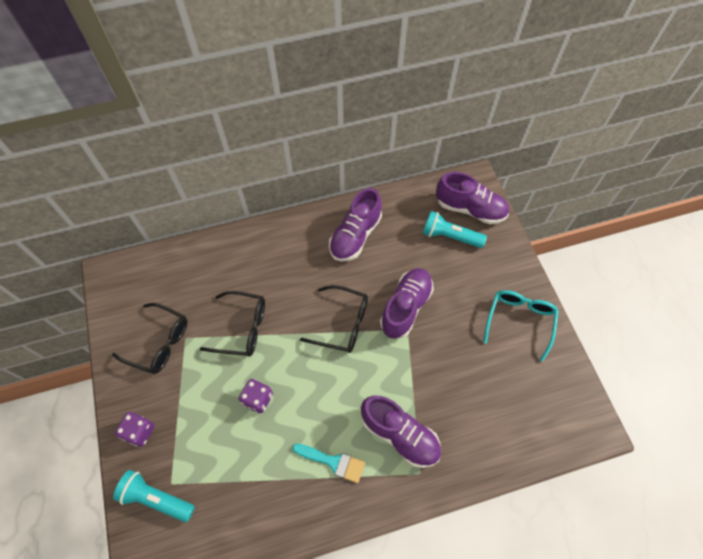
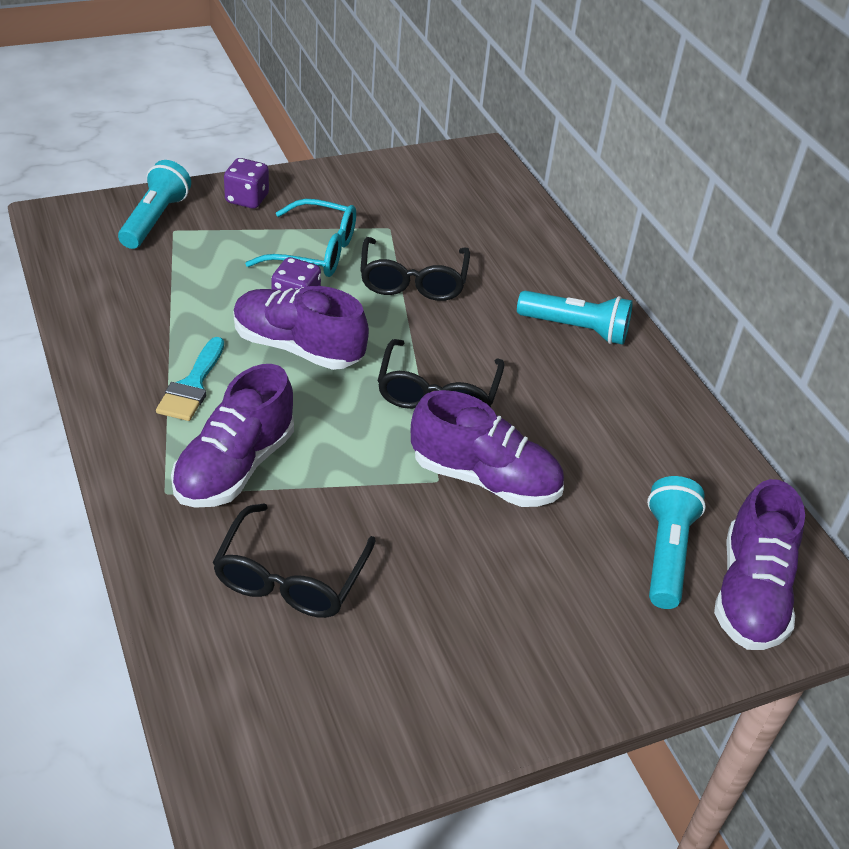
camera: 80 degrees right, 20 degrees down
black glasses [112,303,187,374] -> black glasses moved to [212,503,376,618]
purple shoe [329,188,382,261] -> purple shoe moved to [233,286,369,370]
turquoise glasses [483,290,559,362] -> turquoise glasses moved to [245,199,356,277]
none -> turquoise flashlight [517,291,633,345]

